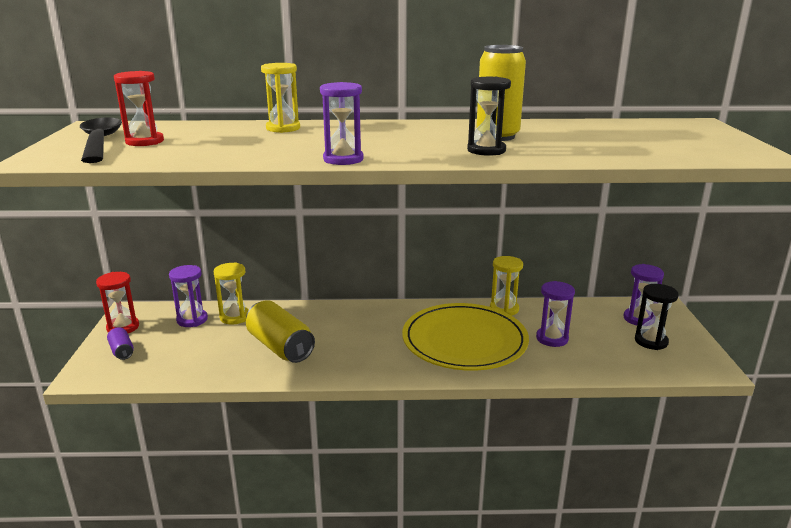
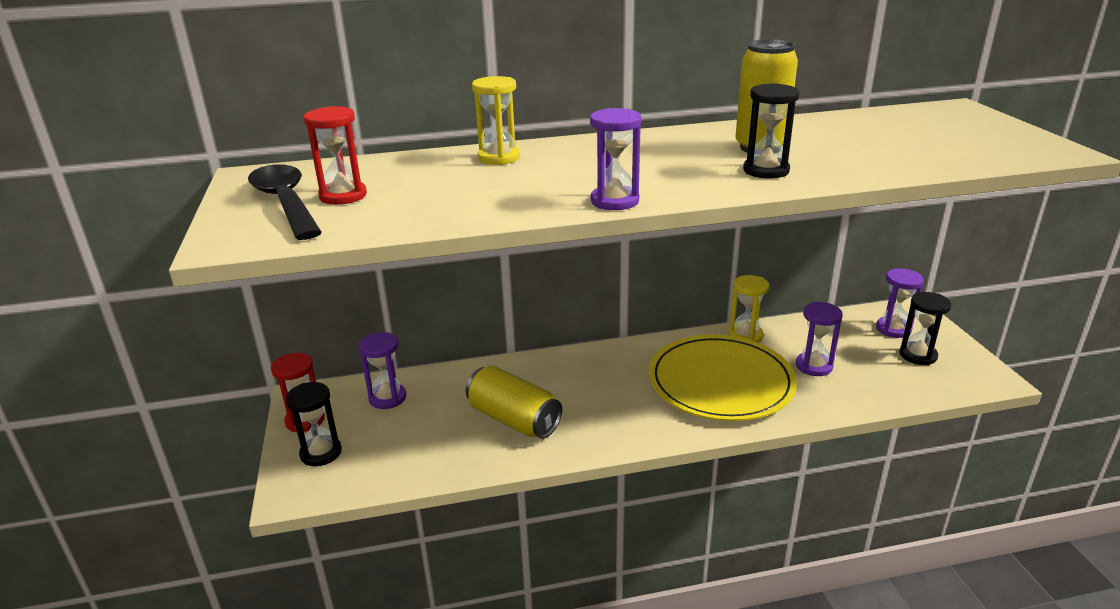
camera: 10 degrees left, 5 degrees up
purple can [107,327,134,360] -> black hourglass [285,382,342,466]
yellow hourglass [214,262,249,324] -> none

